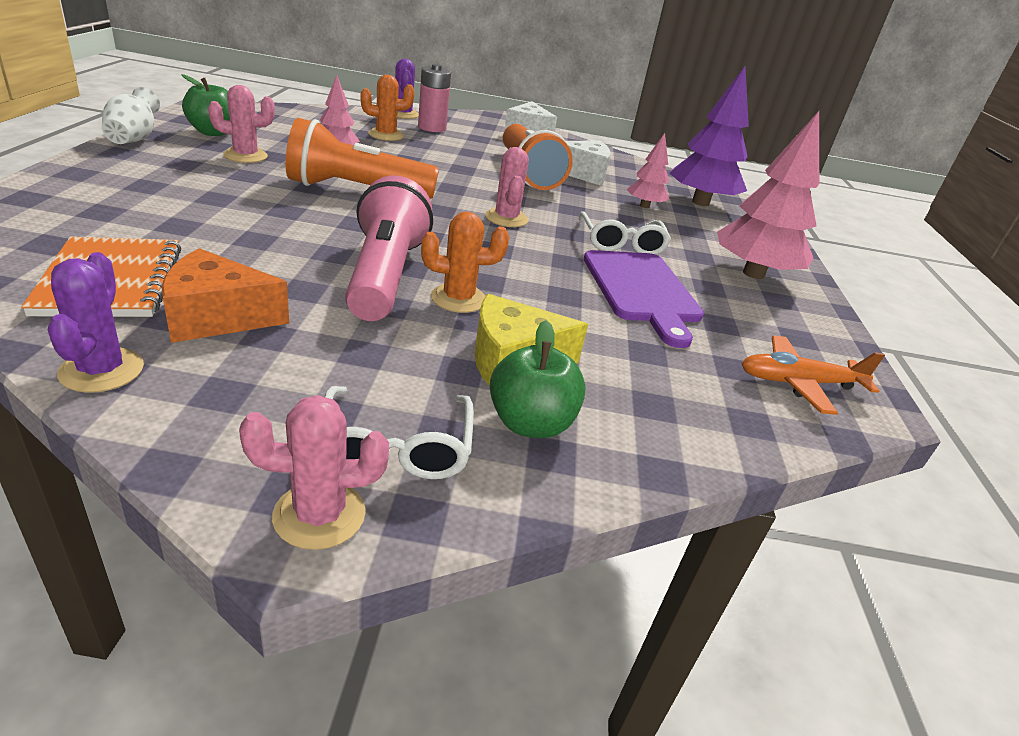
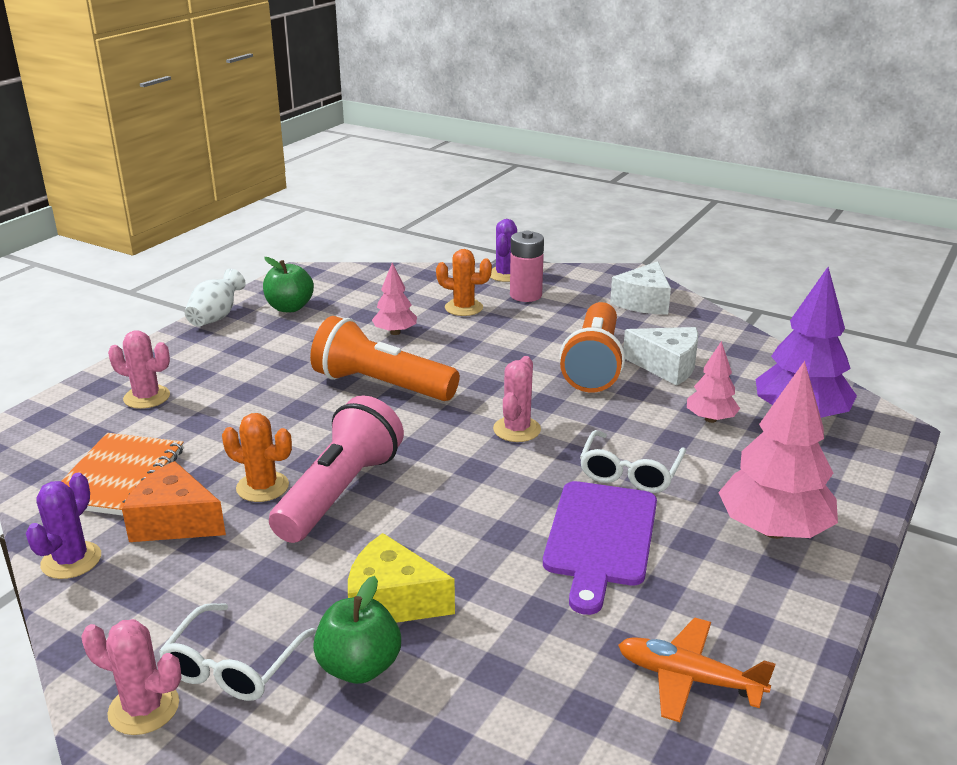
camera: 30 degrees right, 5 degrees down
pink cactus [208,85,275,163] -> pink cactus moved to [108,330,170,409]
orange cactus [421,212,509,313] -> orange cactus moved to [222,413,292,502]

